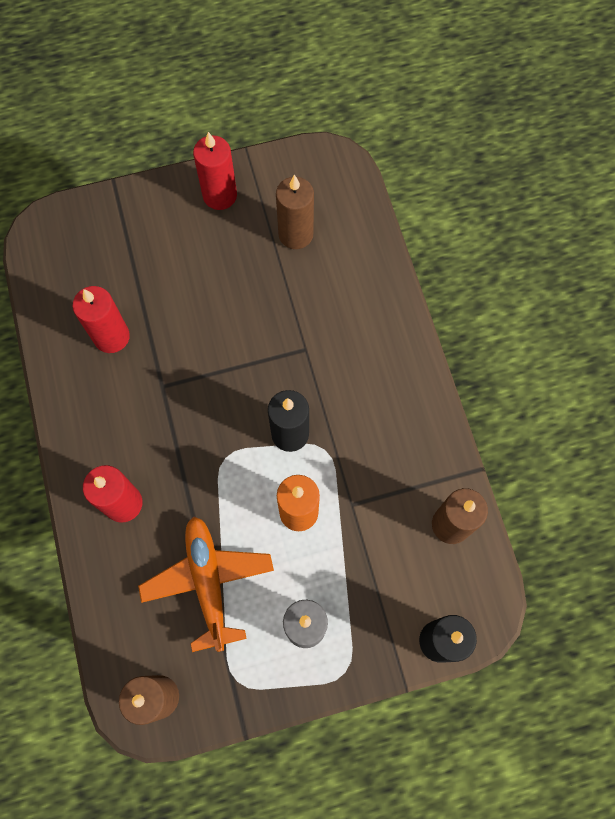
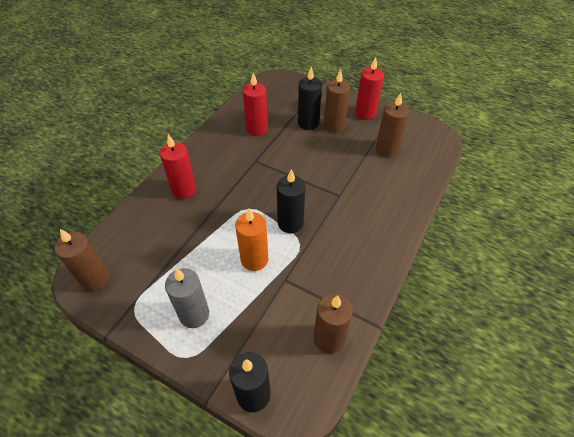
camera: 45 degrees right, 20 degrees down
orange plane [138,517,274,652] -> none
none -> black candle [298,67,322,130]
none -> brown candle [324,69,350,133]

